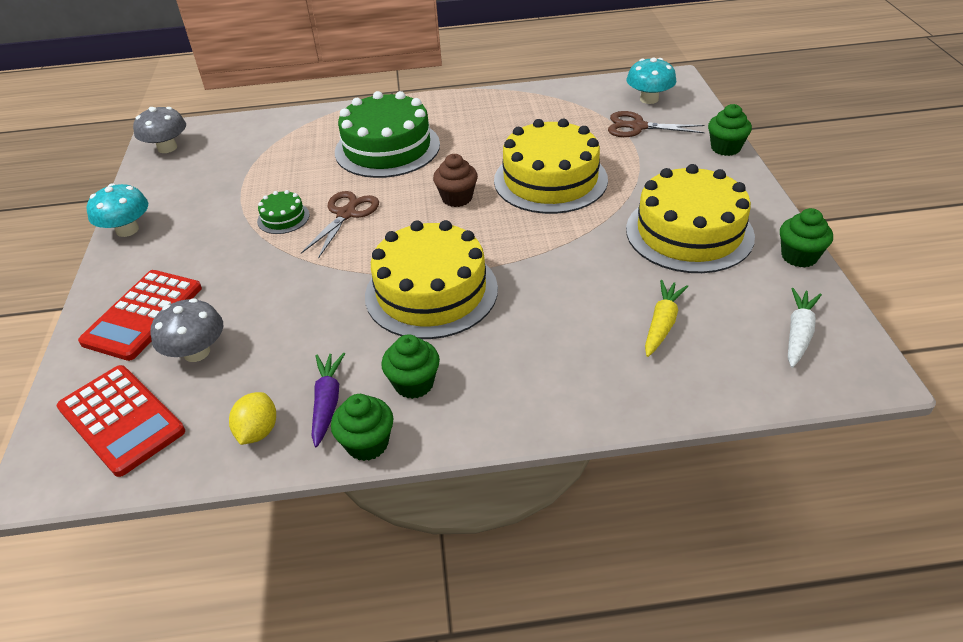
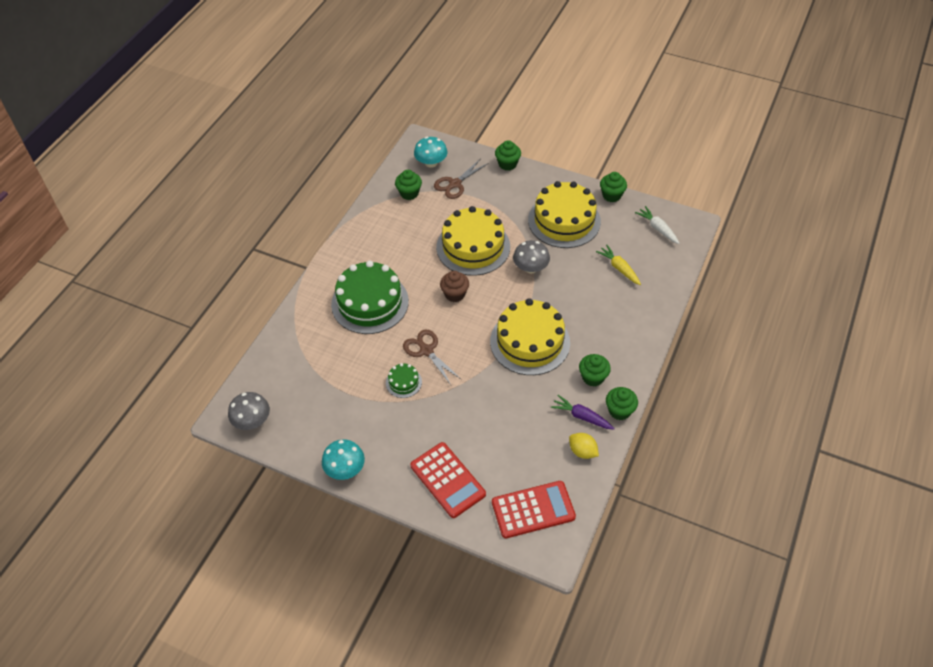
camera: 60 degrees left, 10 degrees up
grey mushroom [151,299,223,362] -> grey mushroom moved to [513,240,550,273]
none -> green cupcake [395,170,422,200]

